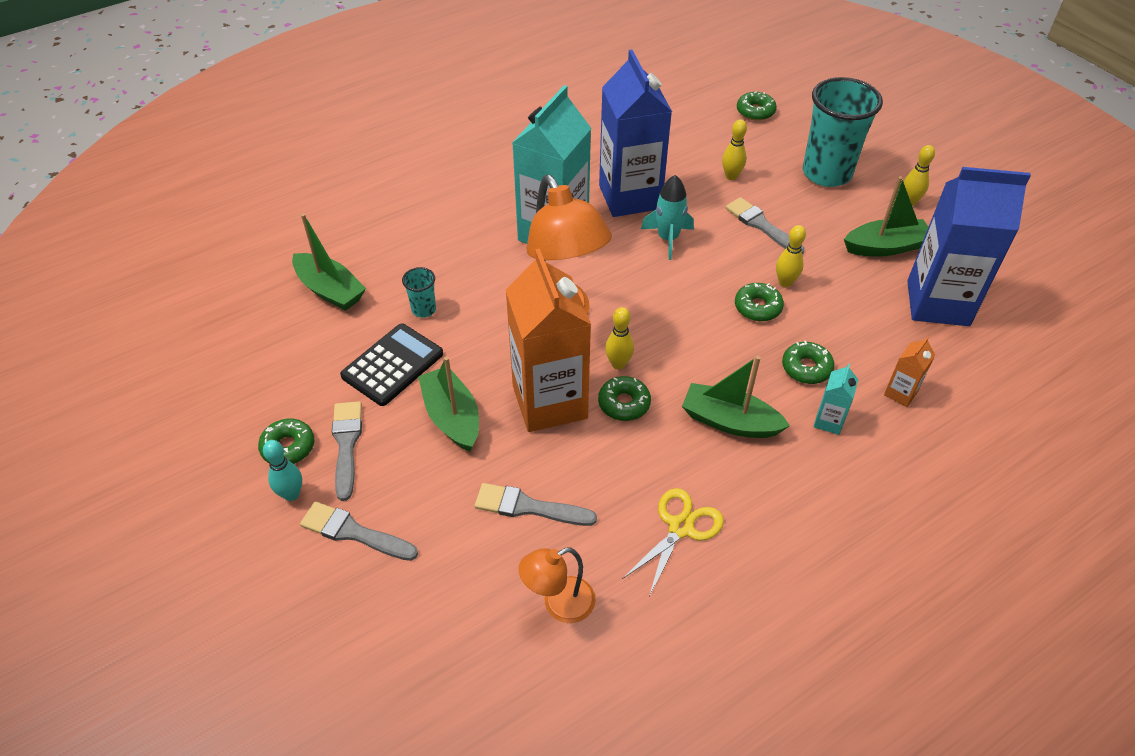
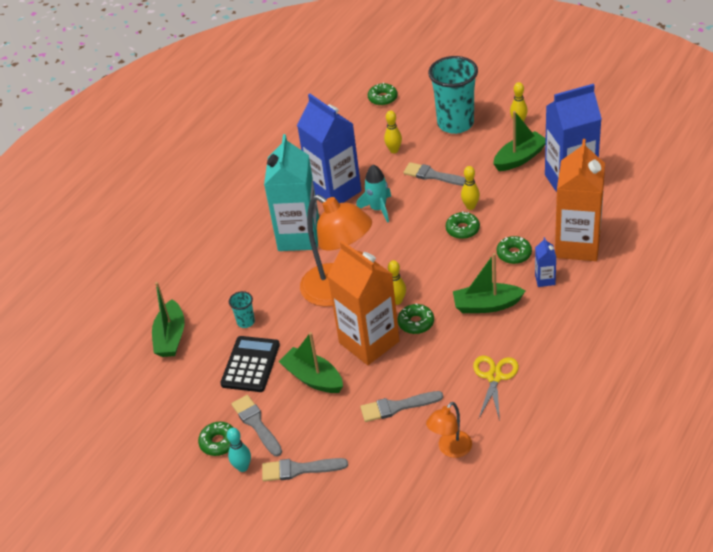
camera: 20 degrees left, 5 degrees down
green boat [292,213,366,311] -> green boat turned 75 degrees clockwise [152,282,185,357]
turquoise carton [814,363,858,435] -> blue carton [535,237,556,287]
orange carton [884,336,935,407] -> orange carton [555,139,605,261], size x2.41

